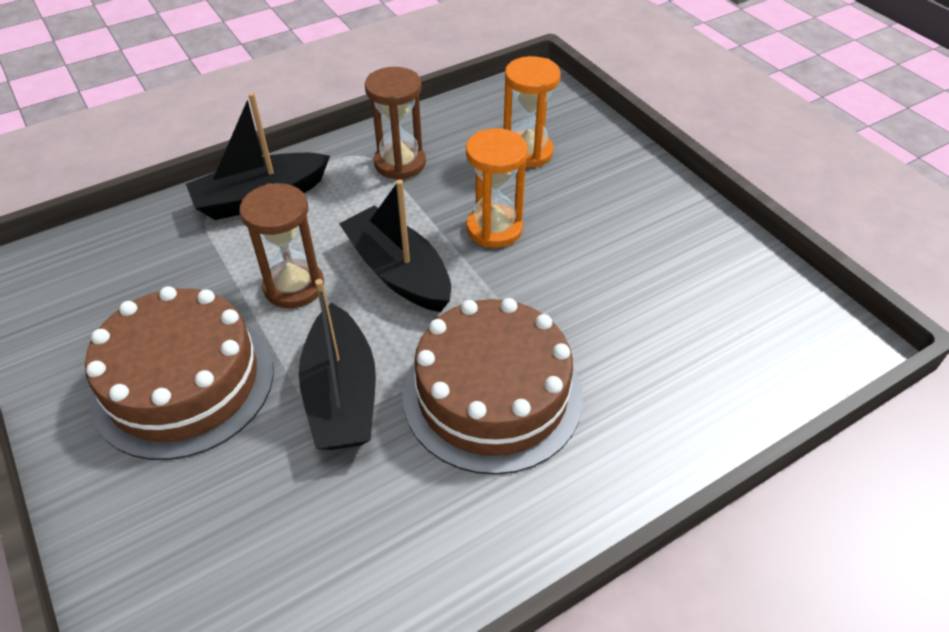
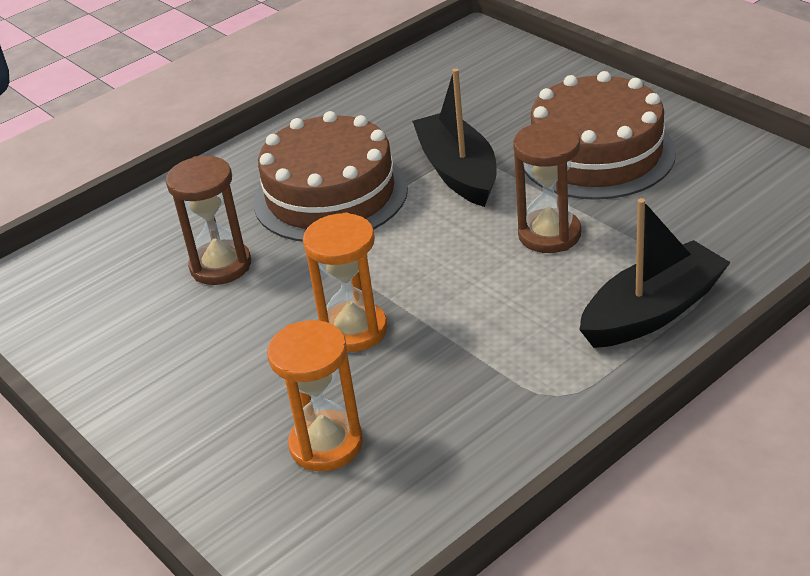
camera: 175 degrees right, 10 degrees down
black boat [339,179,451,312] -> none
brown hourglass [365,67,426,180] -> brown hourglass moved to [166,156,251,285]

